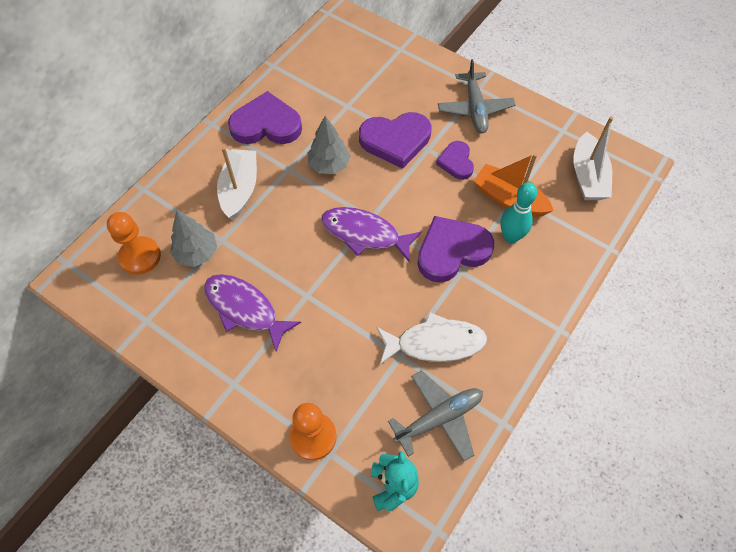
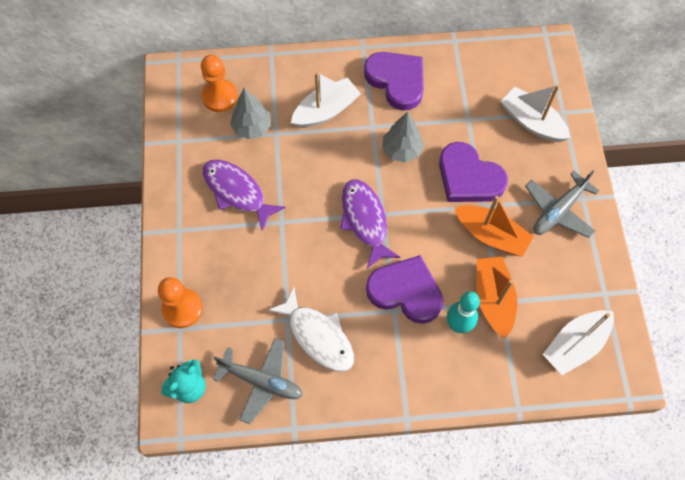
camera: 50 degrees right, 5 degrees up
purple fish [204,274,301,352] -> purple fish turned 45 degrees counterclockwise [203,160,286,231]
purple heart [436,141,474,180] -> orange boat [454,196,534,257]
none -> white boat [501,85,570,142]

